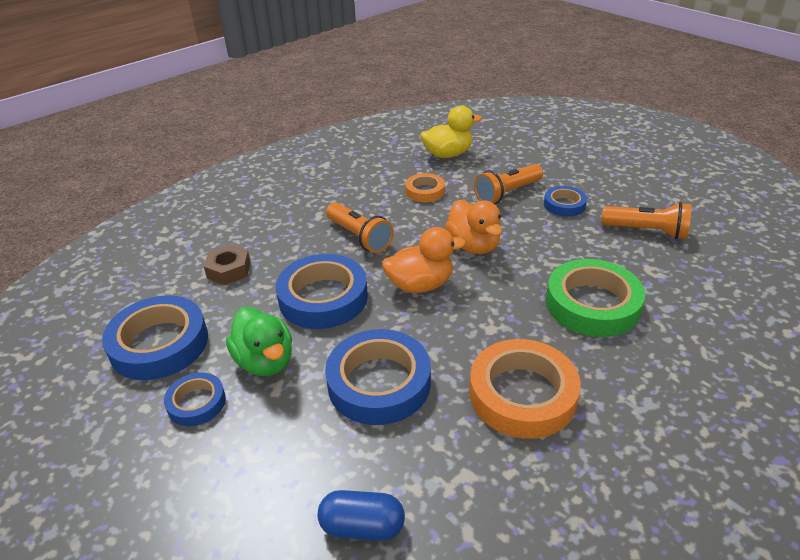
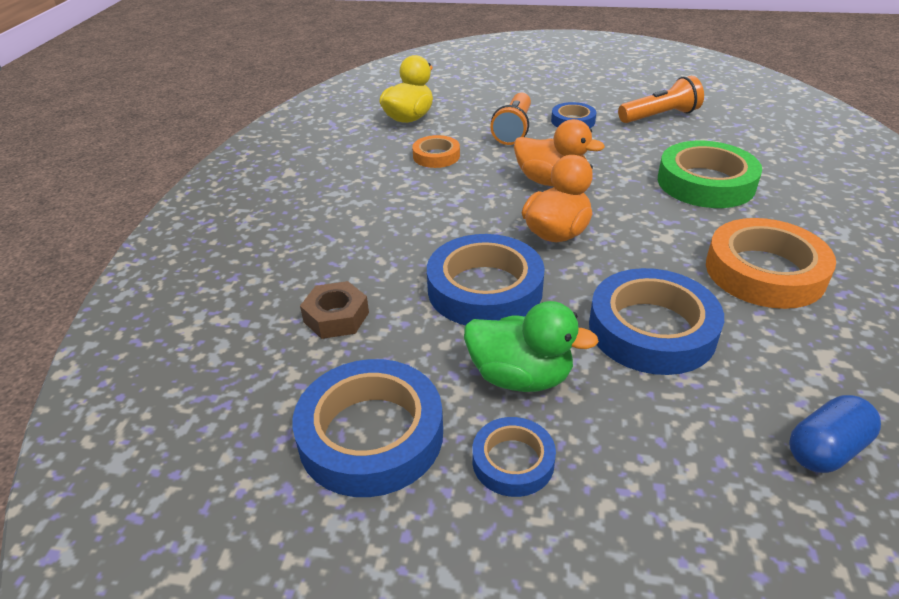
camera: 40 degrees left, 0 degrees up
orange flashlight [326,202,394,253] -> none

